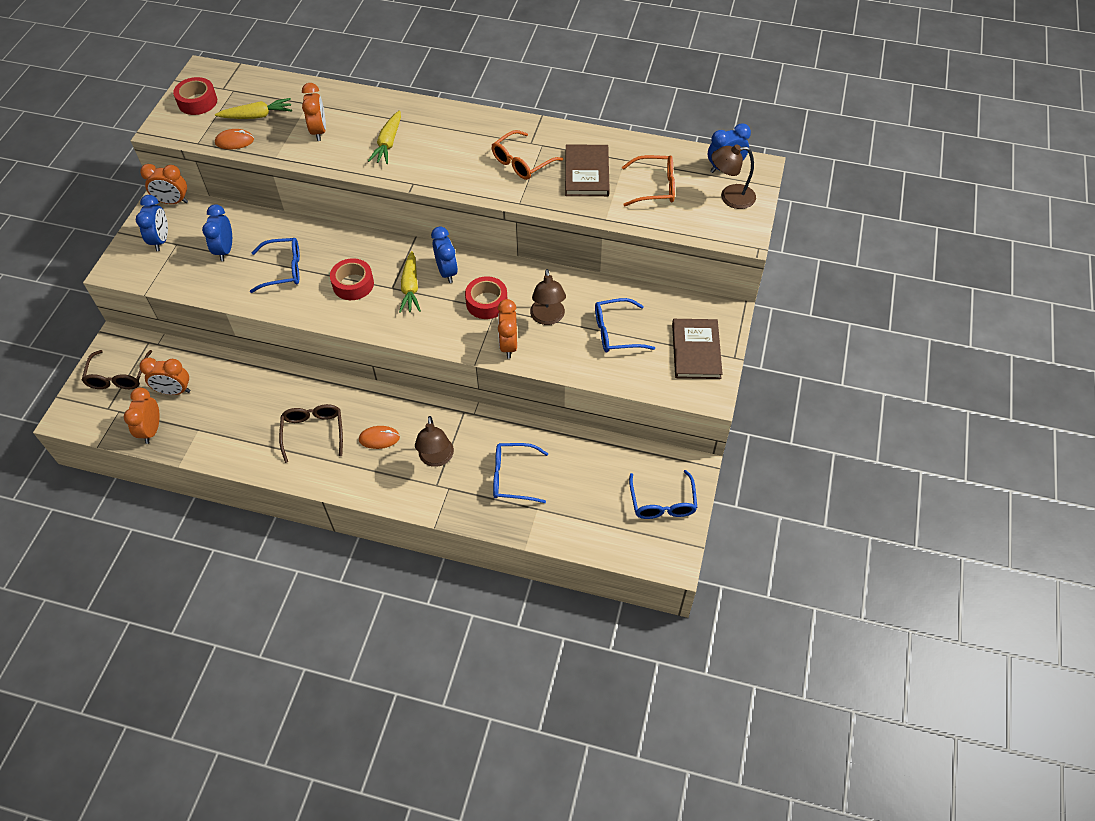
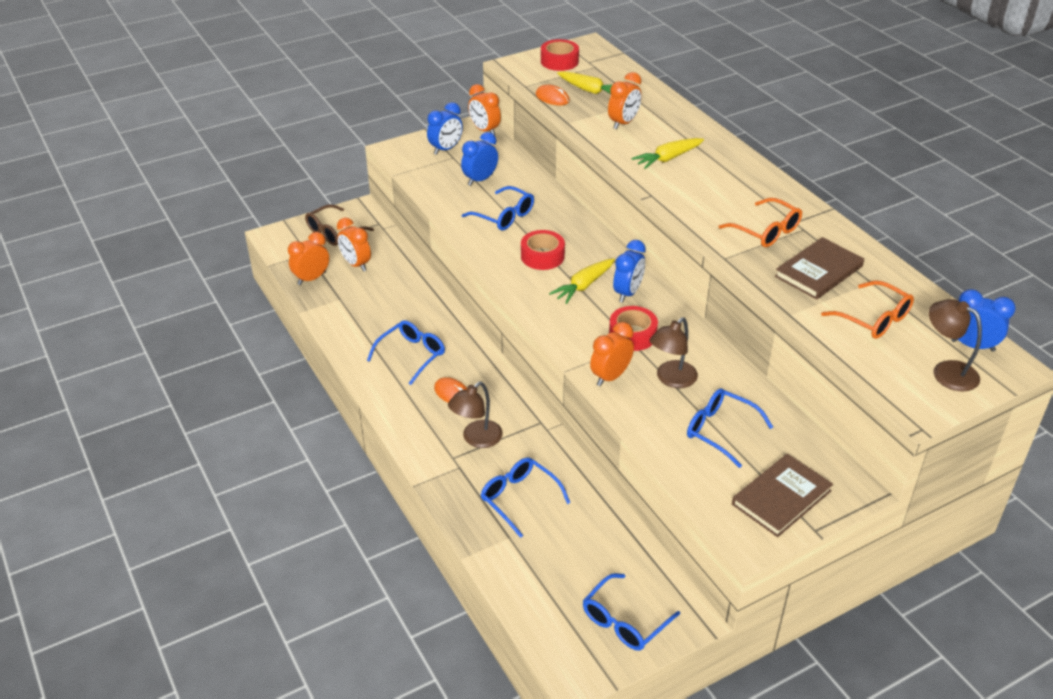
camera: 45 degrees right, 15 degrees down
brown glasses [279,404,343,463] -> blue glasses [367,320,445,385]
orange glasses [492,130,563,180] -> orange glasses turned 135 degrees counterclockwise [719,198,802,247]

